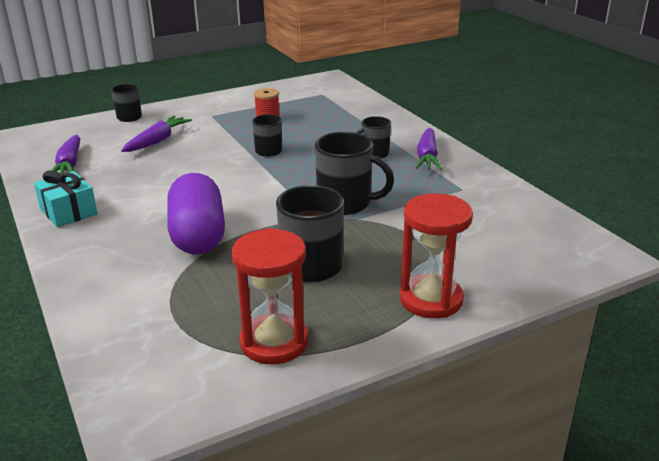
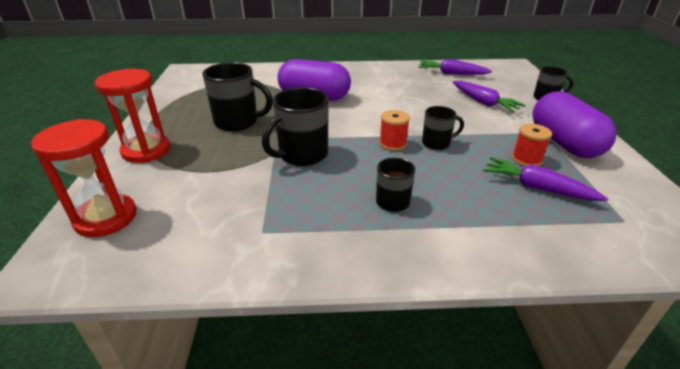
camera: 115 degrees right, 5 degrees up
turquoise gift [34,170,98,227] -> none
red hourglass [231,228,308,364] -> red hourglass moved to [31,119,137,237]
purple carrot [416,128,442,170] -> purple carrot moved to [483,157,608,201]
none -> red spool [379,110,410,151]
none -> purple capsule [532,91,617,158]

